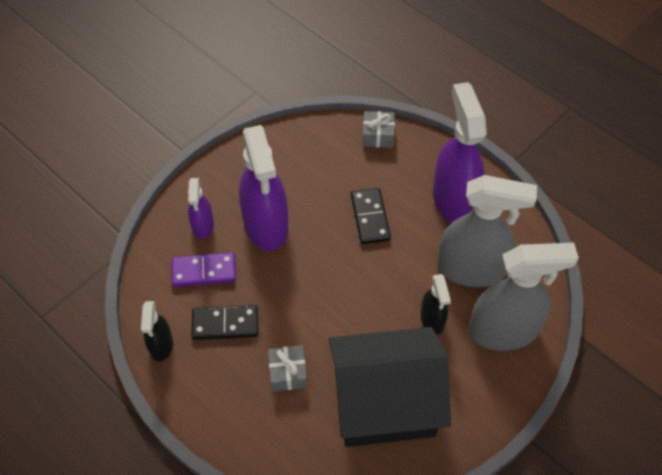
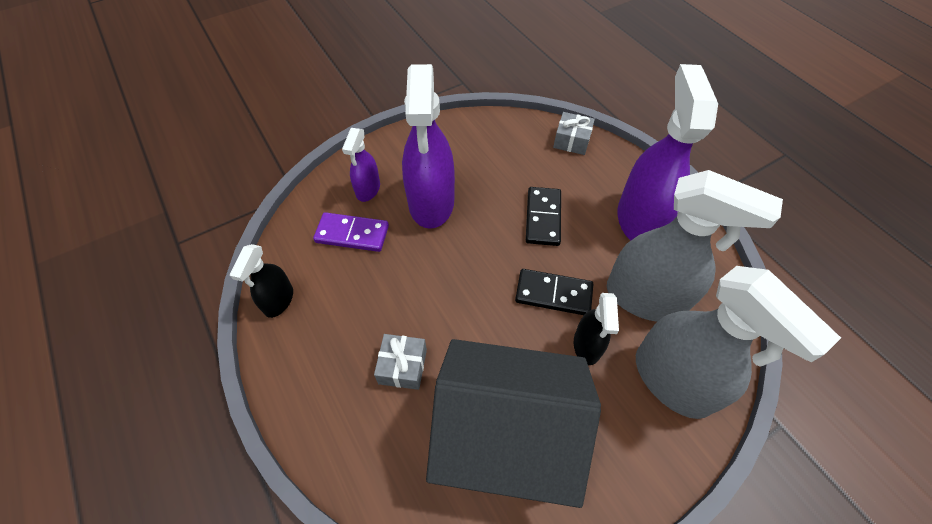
camera: 15 degrees right, 0 degrees up
black domino [191,305,258,340] -> black domino moved to [515,269,593,315]
grey spray bottle [469,243,579,351] -> grey spray bottle turned 45 degrees clockwise [636,266,841,419]

